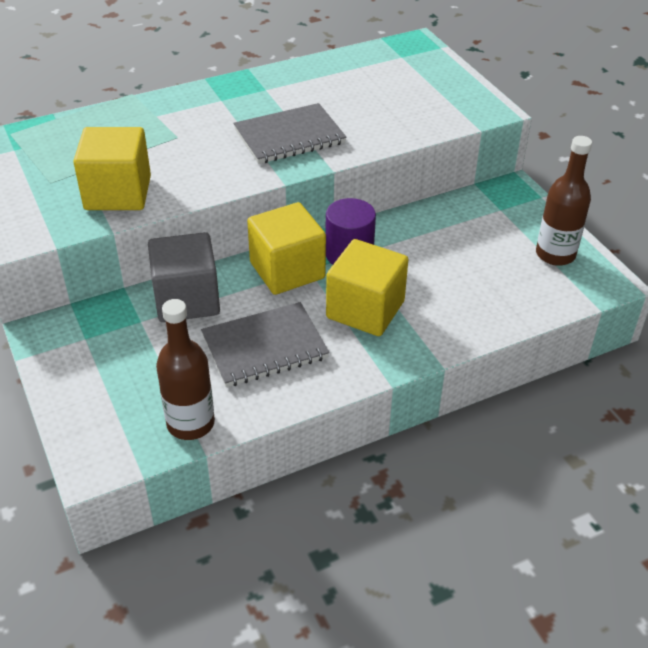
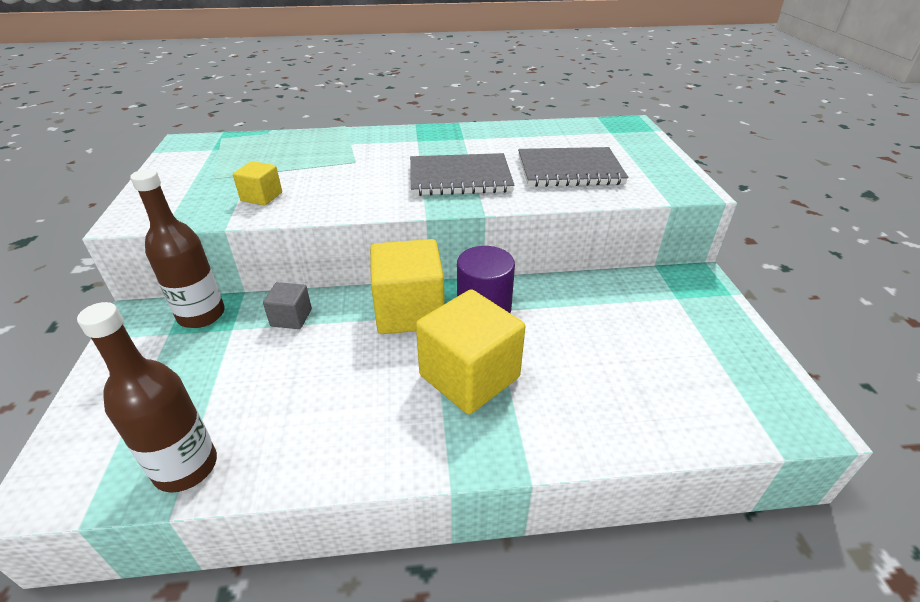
camera: 20 degrees right, 5 degrees down
yellow cube [73,127,151,210] -> yellow cube [233,161,282,206], size x0.49
grey cube [148,232,220,322] -> grey cube [263,282,312,329], size x0.49
grey notebook [201,302,329,387] -> grey notebook moved to [518,147,628,187]
brown bottle [536,136,592,266] -> brown bottle moved to [130,169,225,328]

